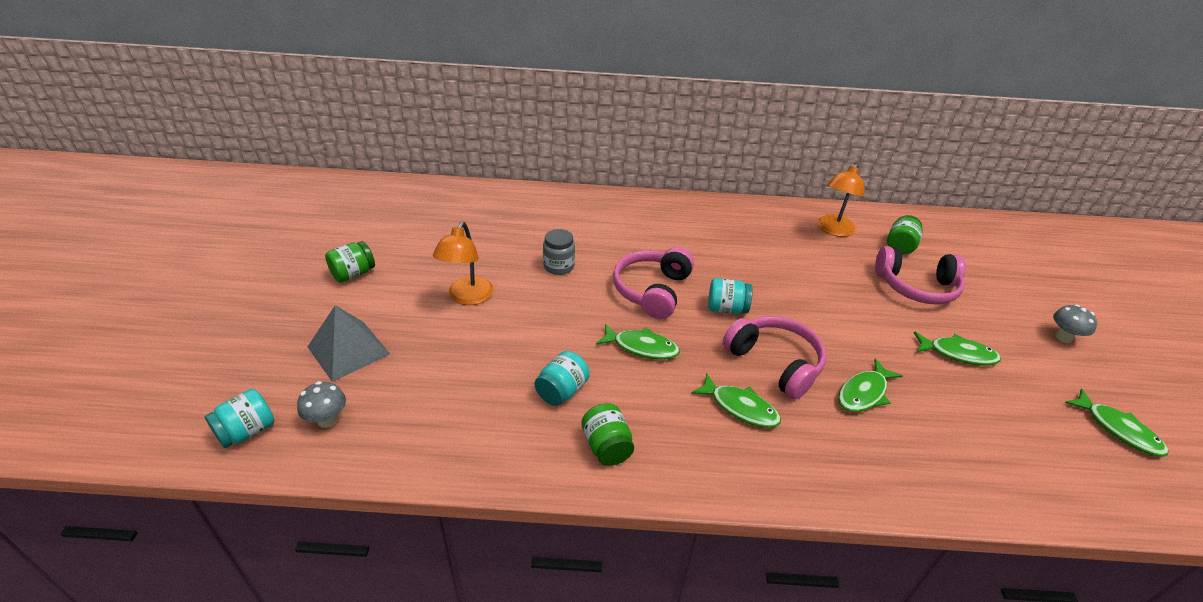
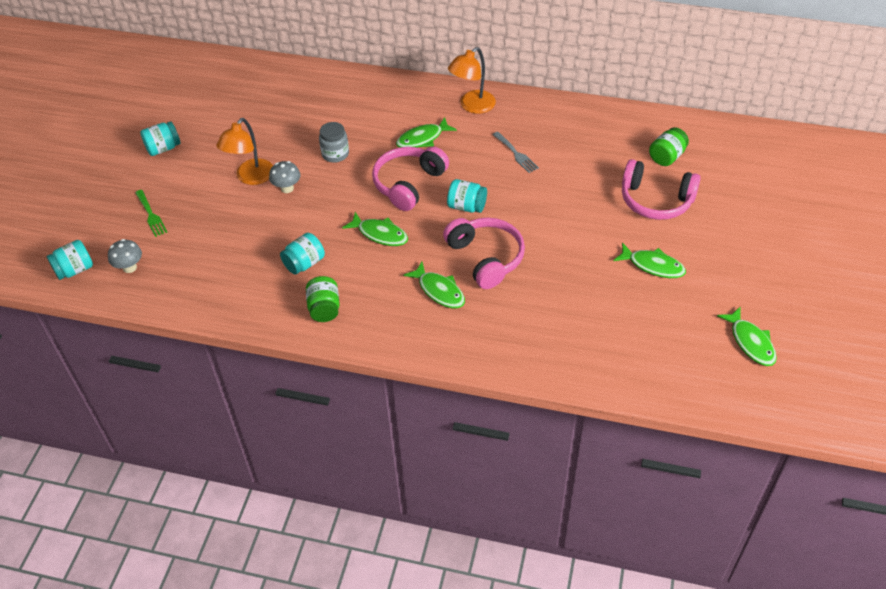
camera: 15 degrees right, 10 degrees up
grey pyramid [308,305,390,382] -> green fork [135,190,167,237]
green jar [325,241,375,283] -> turquoise jar [140,121,181,156]
orange lamp [818,163,864,237] -> orange lamp moved to [448,47,496,114]
green fish [838,359,903,412] -> green fish moved to [396,117,457,148]
grey mushroom [1053,305,1097,343] -> grey mushroom moved to [269,161,301,193]
none -> grey fork [492,132,539,173]

